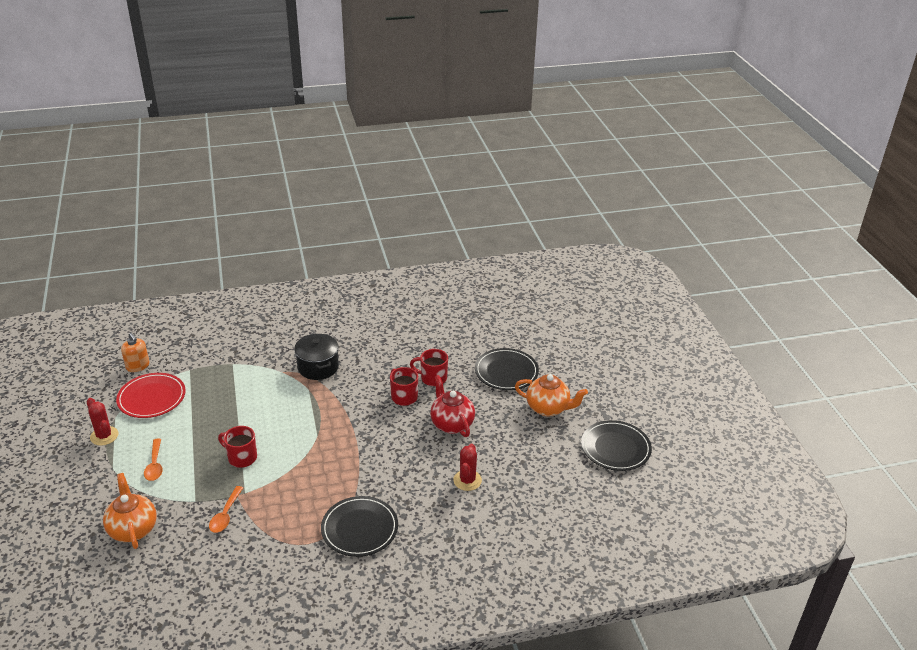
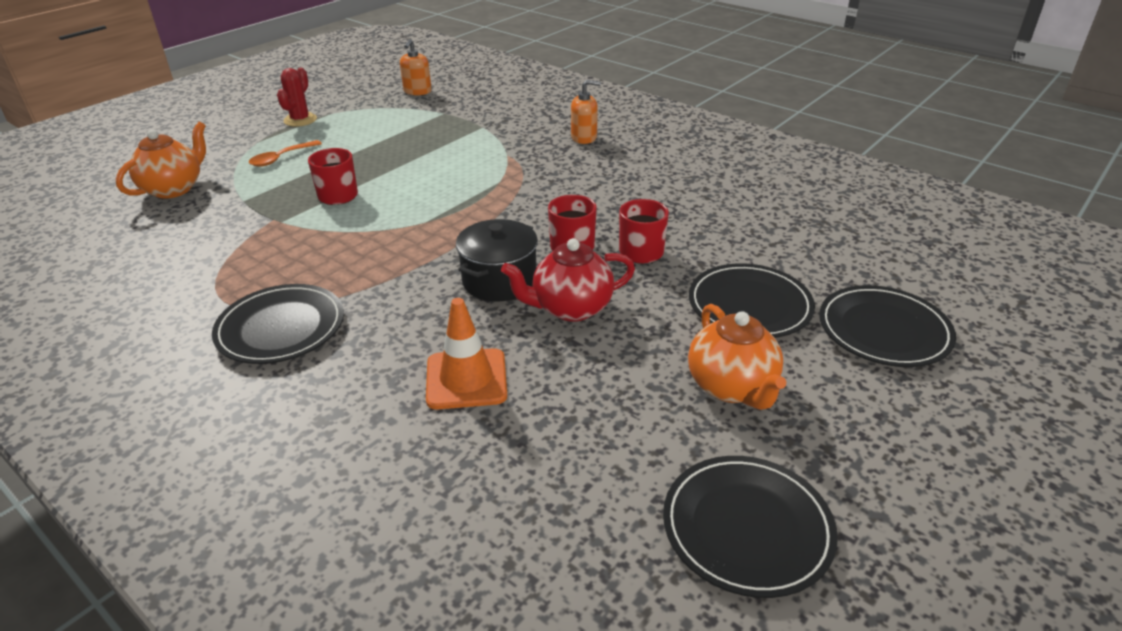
camera: 55 degrees right, 0 degrees up
red plate [116,373,186,418] -> none
orange spoon [209,486,243,533] -> none
black pot [294,334,339,380] -> black pot moved to [456,219,538,301]
red teapot [430,375,475,437] -> red teapot turned 135 degrees counterclockwise [501,238,635,322]
red cactus [453,444,482,491] -> orange traffic cone [426,298,507,410]
none -> orange soap dispenser [571,80,601,144]
none -> black plate [819,285,956,367]

